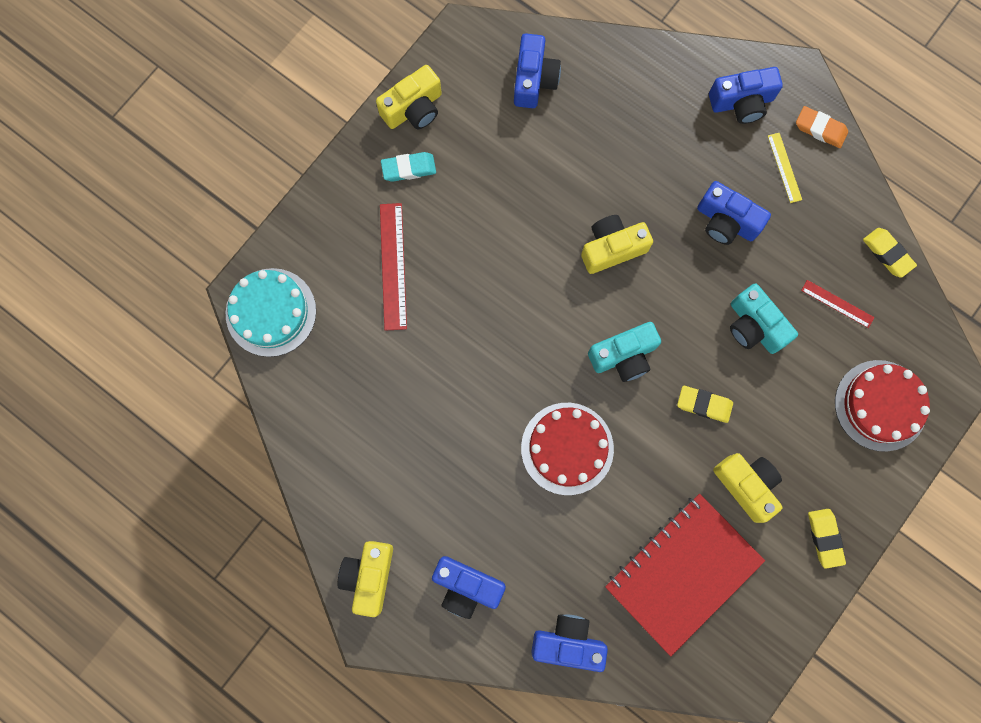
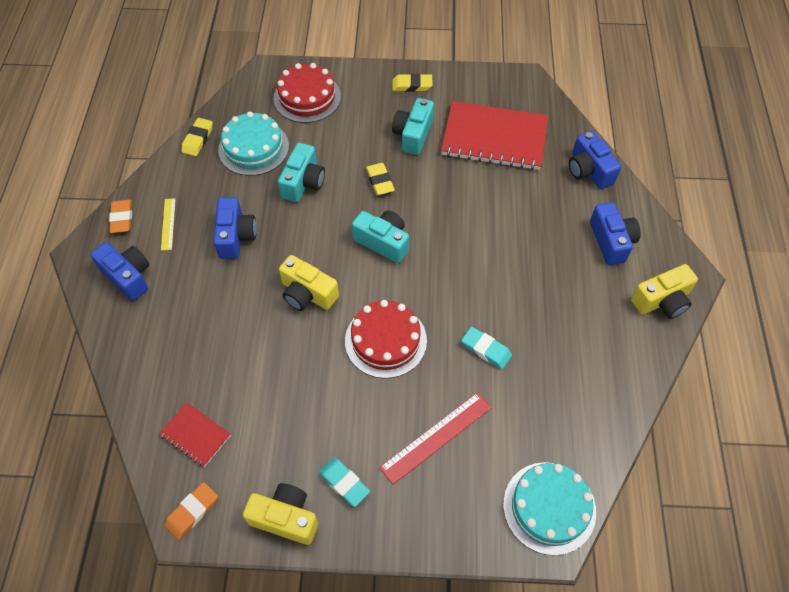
camera: 125 degrees left, 20 degrees down
blue camera [514,33,561,108] -> red notebook [159,402,231,467]
red cake [521,403,614,495] -> red cake moved to [345,300,427,378]
yellow camera [713,453,783,523] -> turquoise camera [392,98,434,155]
yellow ruler [768,133,802,203] -> yellow ruler turned 45 degrees counterclockwise [161,198,176,251]
red ruler [801,280,874,328] -> turquoise cake [218,112,289,176]
yellow eraser [808,509,846,569] -> yellow eraser turned 45 degrees clockwise [392,73,433,92]
none -> orange eraser [164,482,218,540]
none -> turquoise eraser [461,327,512,369]

